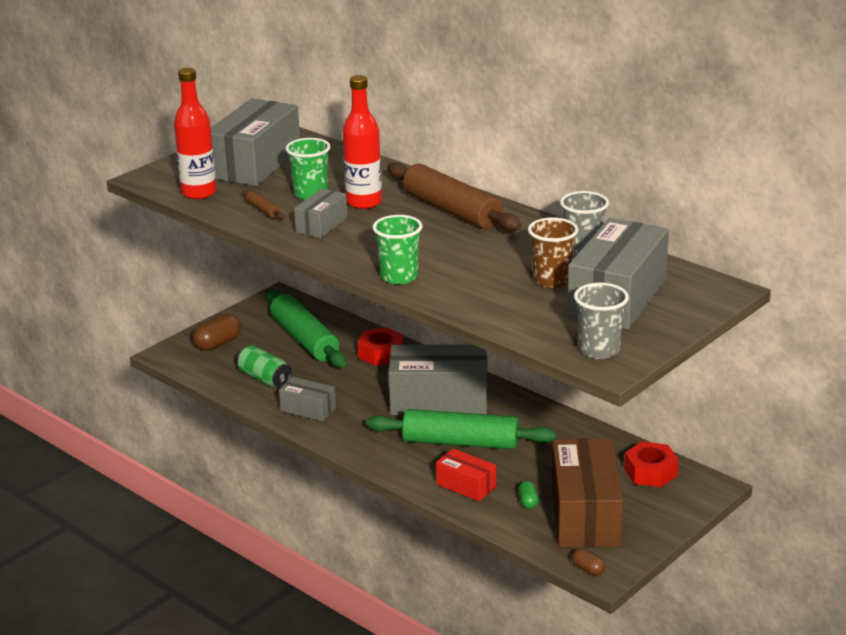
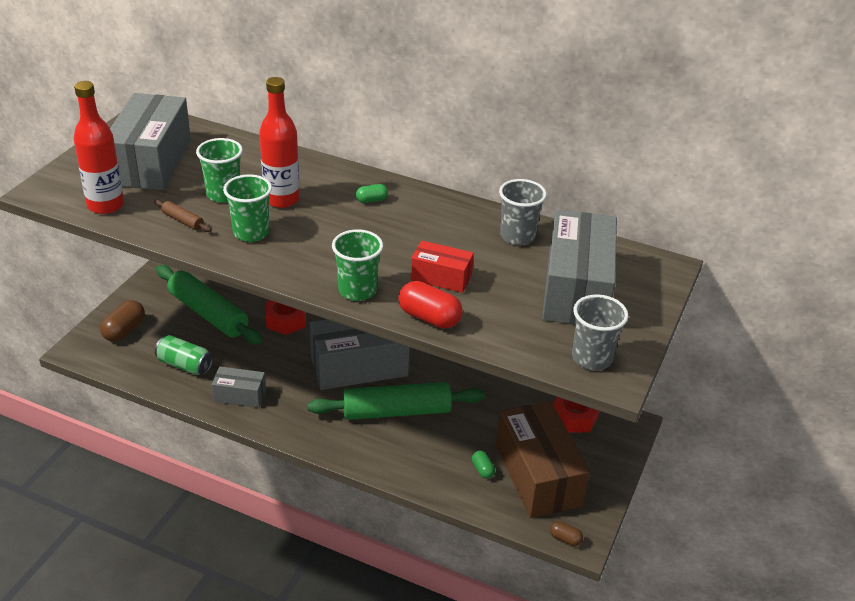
camera: 20 degrees left, 10 degrees up
grey box [294,188,348,238] -> green cup [223,174,272,242]
brown rolling pin [387,162,521,232] -> green capsule [356,184,388,203]
red box [436,448,496,502] -> red box moved to [411,241,474,293]
brown cup [528,217,578,288] -> none
none -> red capsule [398,281,463,329]

